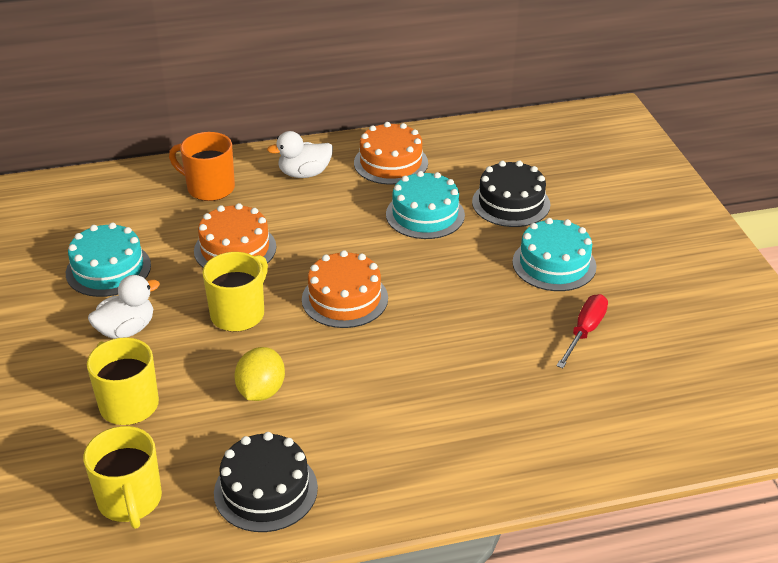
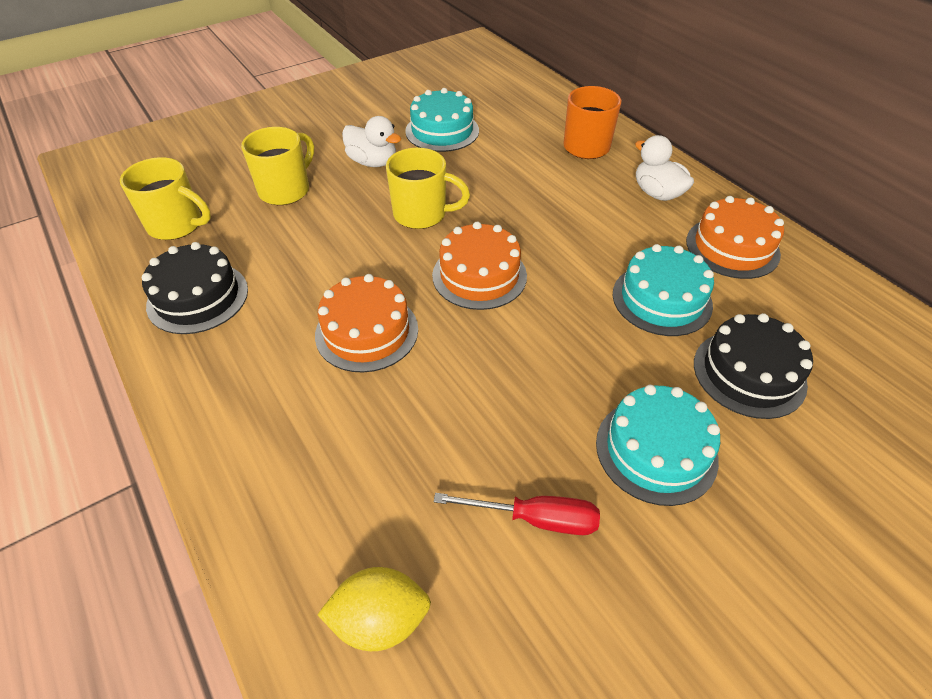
camera: 70 degrees right, 10 degrees up
yellow mug [83,426,162,529] -> yellow mug turned 120 degrees counterclockwise [120,157,211,240]
orange cake [194,203,276,268] -> orange cake moved to [315,274,418,373]
yellow lemon [235,347,285,401] -> yellow lemon moved to [317,567,431,651]

